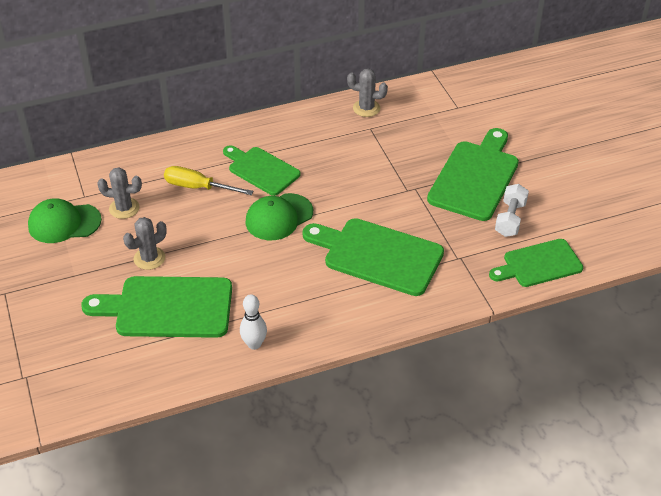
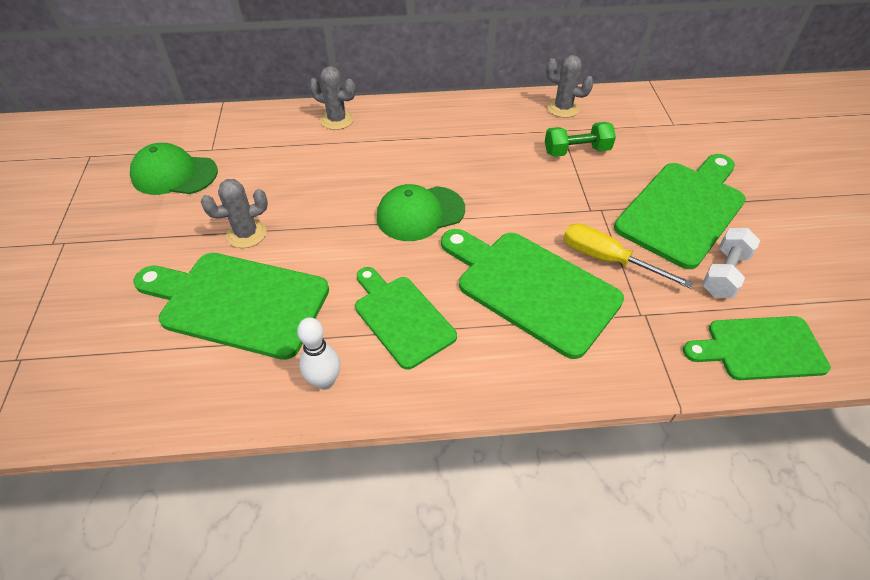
camera: 15 degrees right, 5 degrees up
grey cactus [97,167,142,219] -> grey cactus moved to [309,66,355,130]
yellow screwdriver [164,166,253,195] -> yellow screwdriver moved to [564,223,693,288]
green cutting board [223,145,300,196] -> green cutting board moved to [355,267,457,370]
none -> green dumbbell [545,122,616,157]

